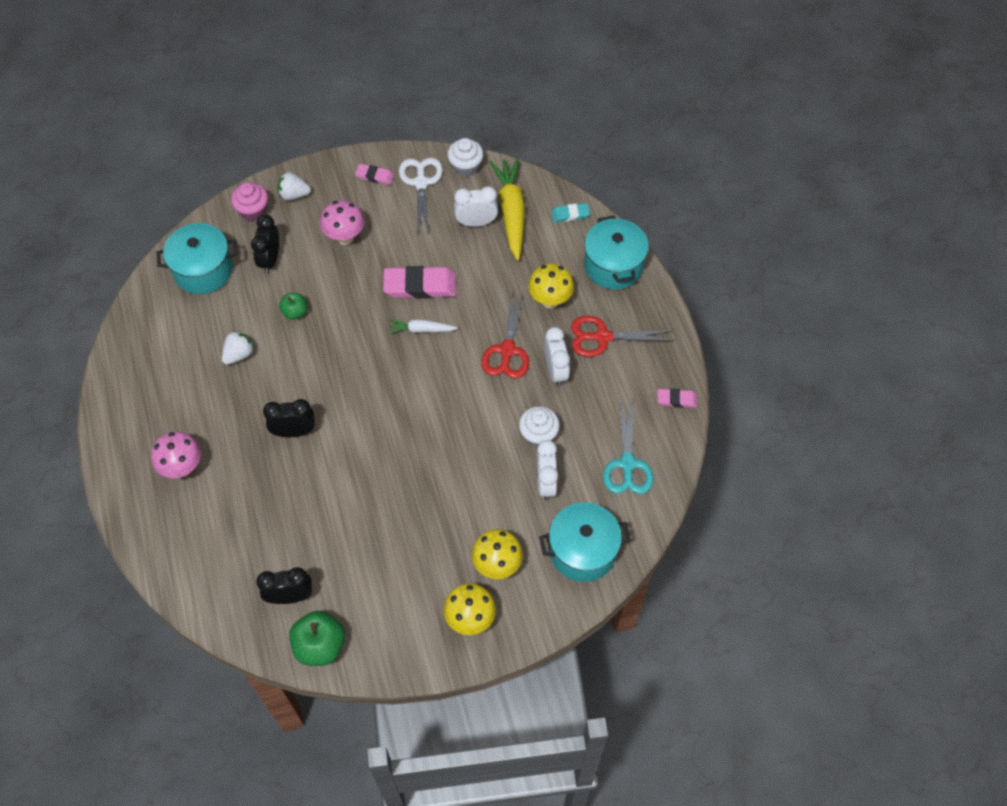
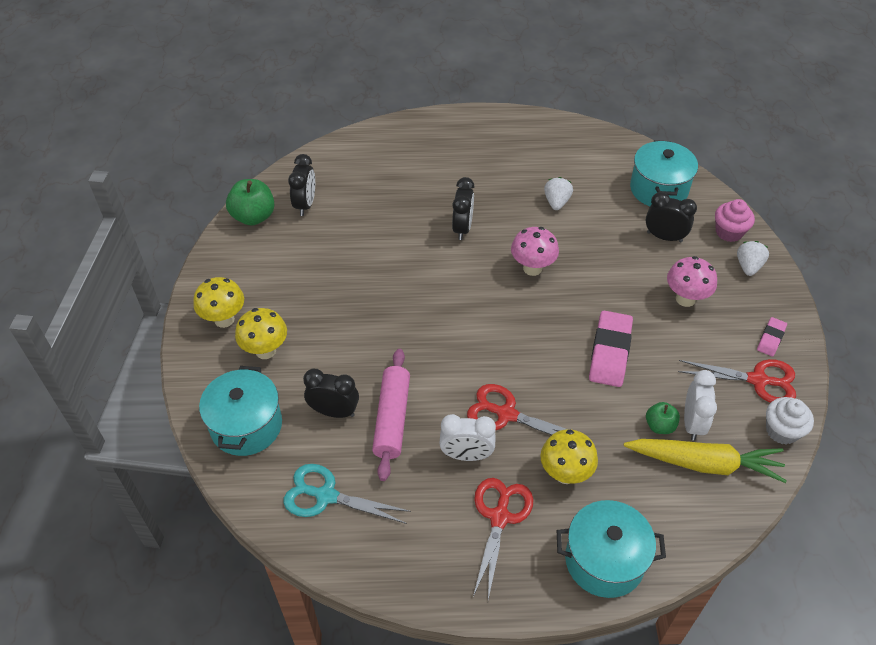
camera: 105 degrees right, 10 degrees down
pink mushroom [151,431,201,478] -> pink mushroom moved to [511,227,559,276]
white strawberry [222,331,255,365] -> white strawberry turned 135 degrees counterclockwise [544,177,573,210]
green apple [279,293,307,320] -> green apple moved to [646,402,680,434]
white carrot [388,319,458,334] -> none
white scissors [399,158,443,235] -> red scissors [678,359,796,403]
white cupcake [519,406,560,447] -> pink rolling pin [372,349,410,481]
white clock [537,440,558,500] -> black clock [303,369,359,418]
turquoise eraser [551,203,590,222] -> none
pink eraser [658,389,697,408] -> none

